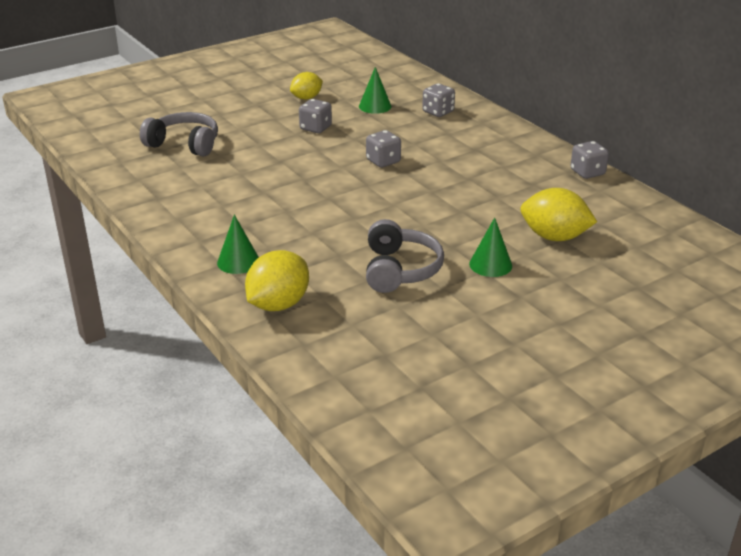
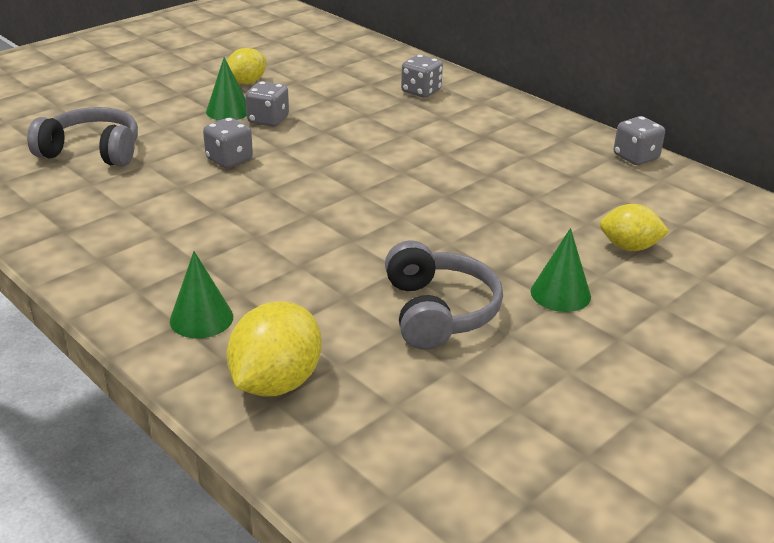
camera: 10 degrees left, 0 degrees up
green cone [359,67,392,114] -> green cone moved to [206,57,247,120]
grey dice [366,130,401,167] -> grey dice moved to [203,118,253,168]
yellow lemon [520,188,597,241] -> yellow lemon [600,204,669,251], size x0.65

